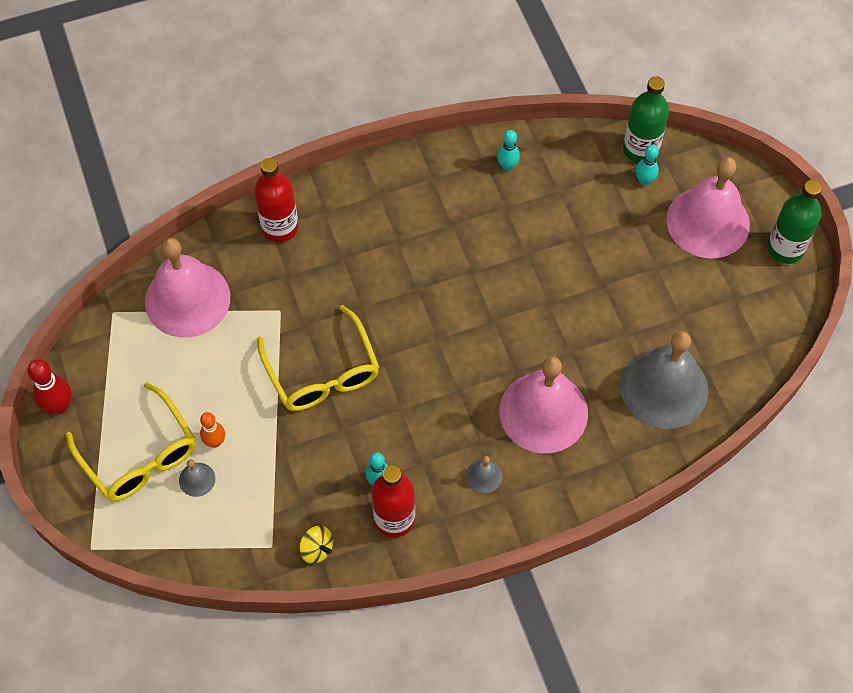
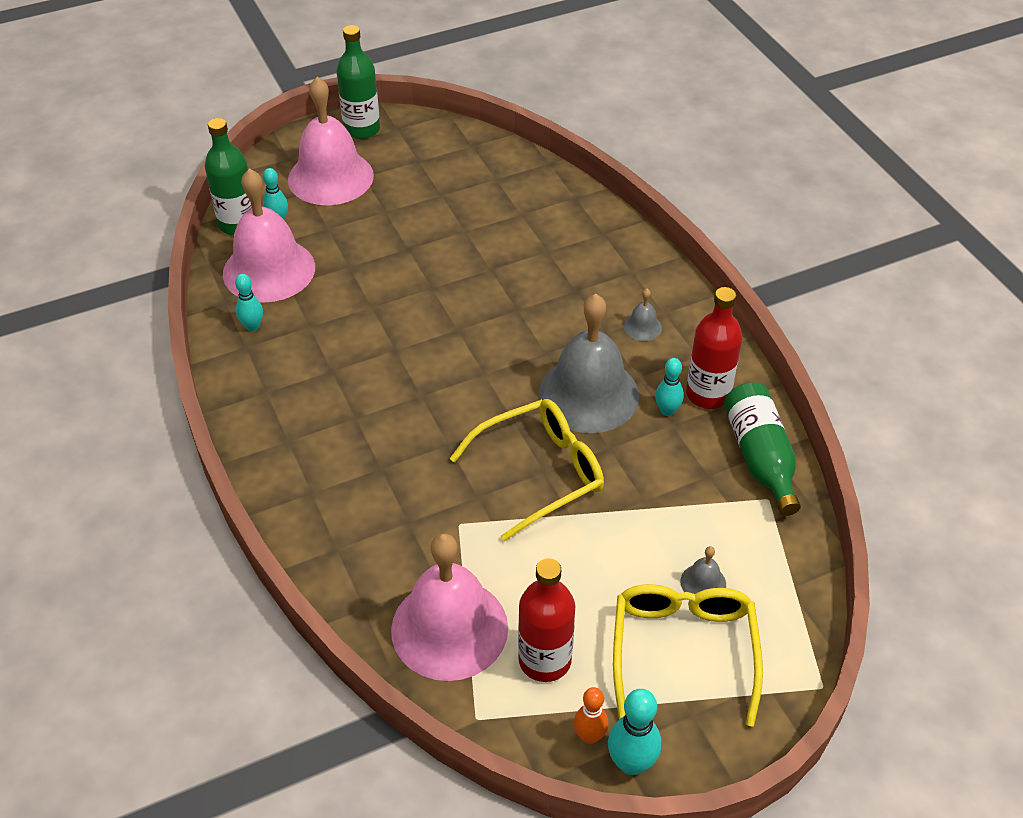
camera: 95 degrees left, 15 degrees down
red bowling pin [28,359,72,414] -> turquoise bowling pin [608,689,661,775]
yellow glasses [66,382,196,501] -> yellow glasses turned 45 degrees counterclockwise [613,584,763,727]
orange bowling pin [200,412,225,448] -> orange bowling pin moved to [574,687,608,744]
red bottle [254,158,298,243] -> red bottle moved to [518,558,575,682]
yellow spinning top [299,526,333,564] -> green bottle [724,383,801,516]
pink bell [499,356,588,453] -> pink bell moved to [223,169,315,303]
grey bell [620,331,708,429] -> grey bell moved to [538,294,639,433]

